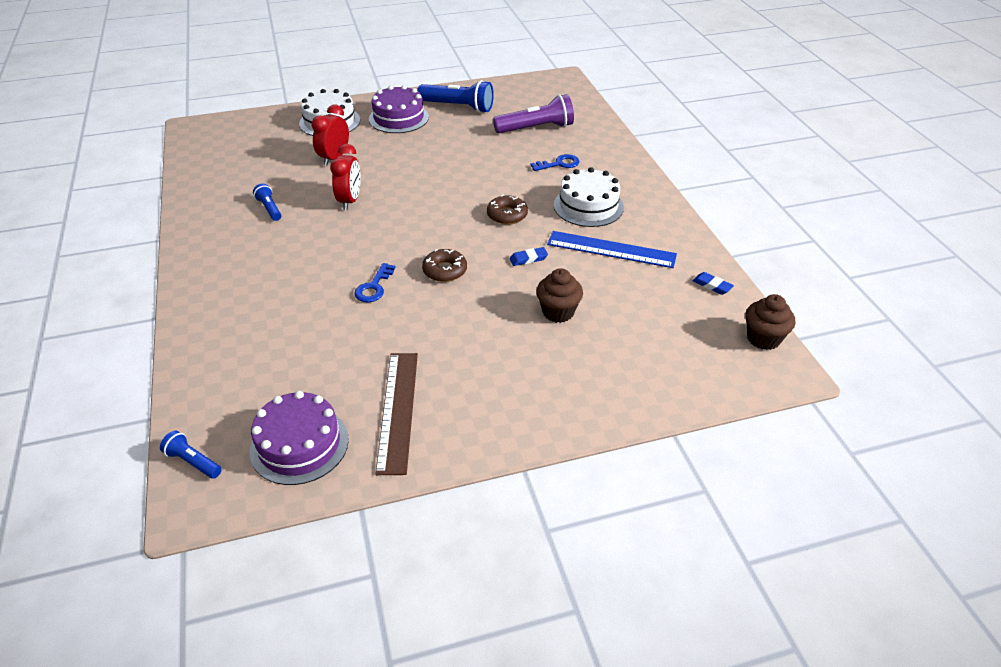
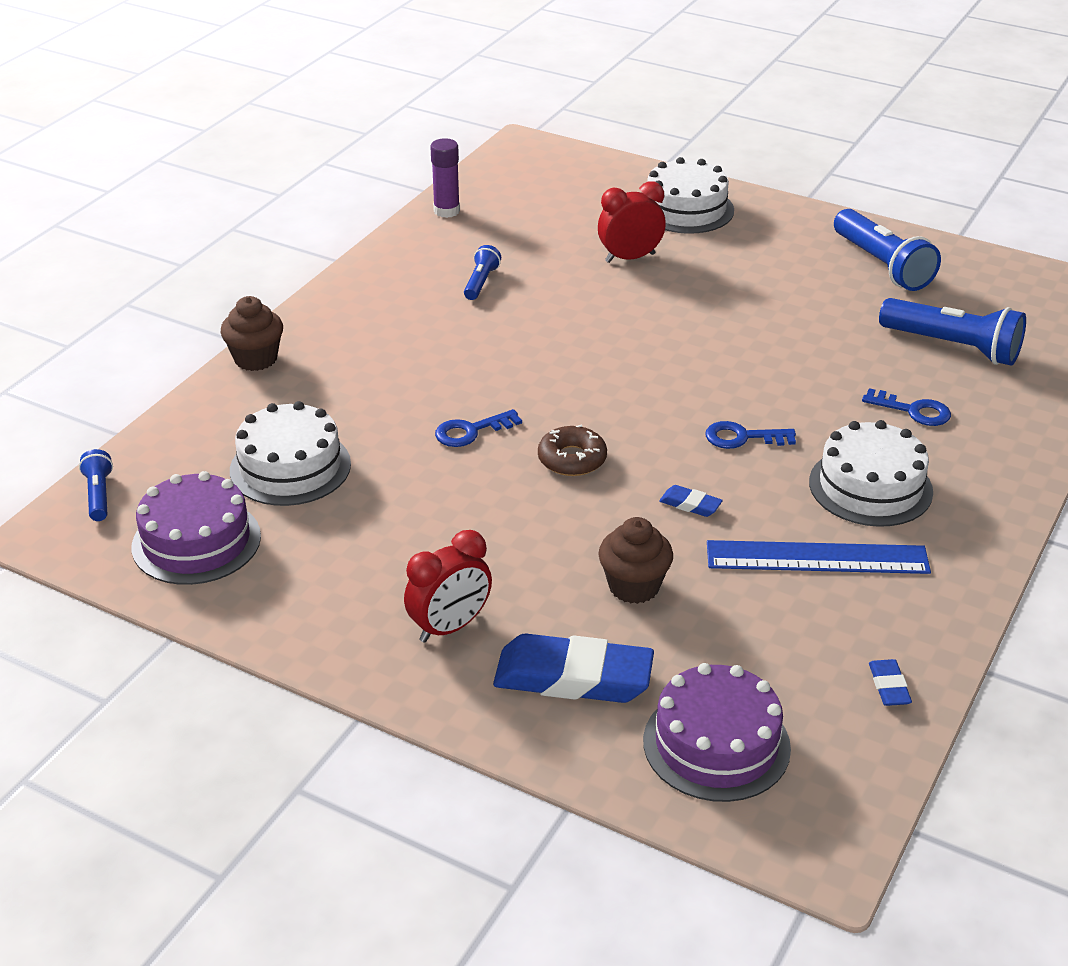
camera: 45 degrees right, 5 degrees down
red clock [330,144,361,210] -> red clock moved to [404,530,492,643]
purple cake [369,85,429,133] -> purple cake moved to [643,663,791,802]
brown ruler [375,353,418,475] -> none
brown donut [487,195,528,225] -> blue key [705,421,796,449]
purple flashlight [493,94,574,133] -> blue flashlight [879,298,1026,366]
blue ruler [547,231,677,268] -> blue ruler turned 60 degrees counterclockwise [707,540,931,574]
brown cupcake [745,294,795,350] -> brown cupcake moved to [221,296,283,371]
none -> white cake [230,401,351,506]
none -> purple glue stick [430,138,460,218]
none -> blue eraser [493,634,654,703]

